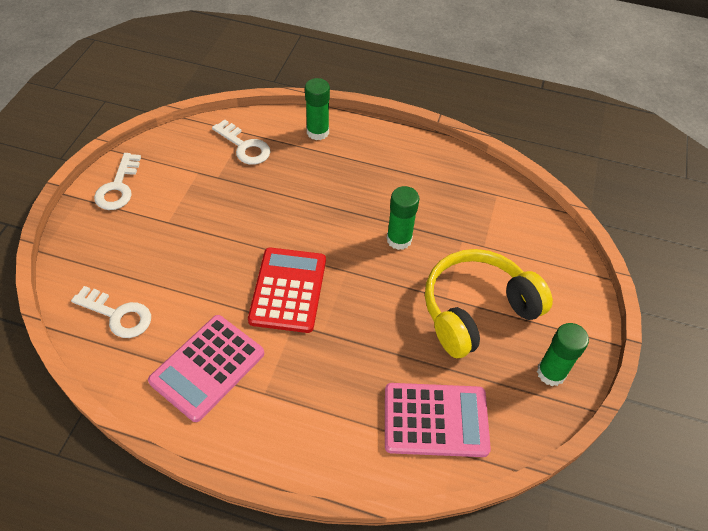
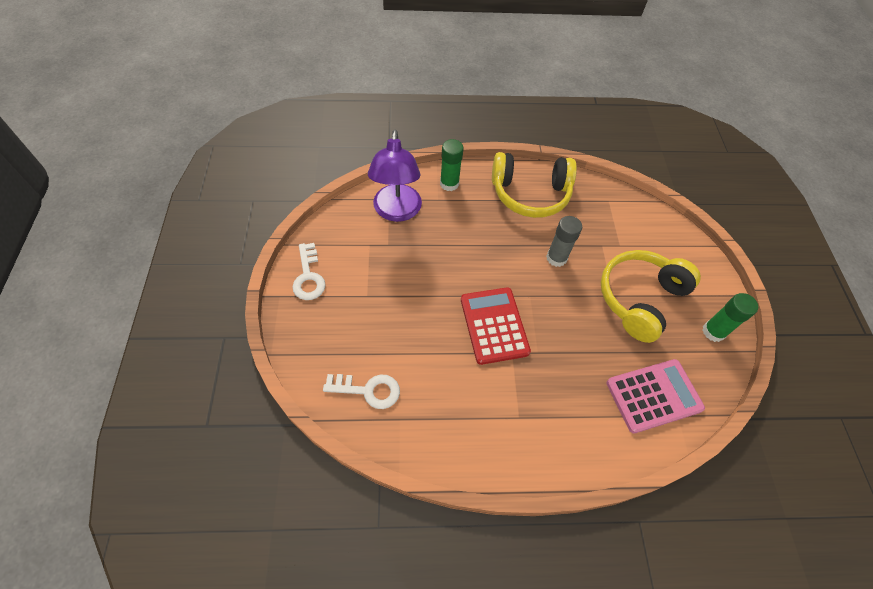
camera: 20 degrees left, 5 degrees up
pink calculator [148,315,264,422] -> none
white key [212,119,270,165] -> purple lamp [368,130,422,222]
green glue stick [387,186,419,250] -> grey glue stick [546,216,582,267]
none -> yellow headphones [492,152,577,218]

